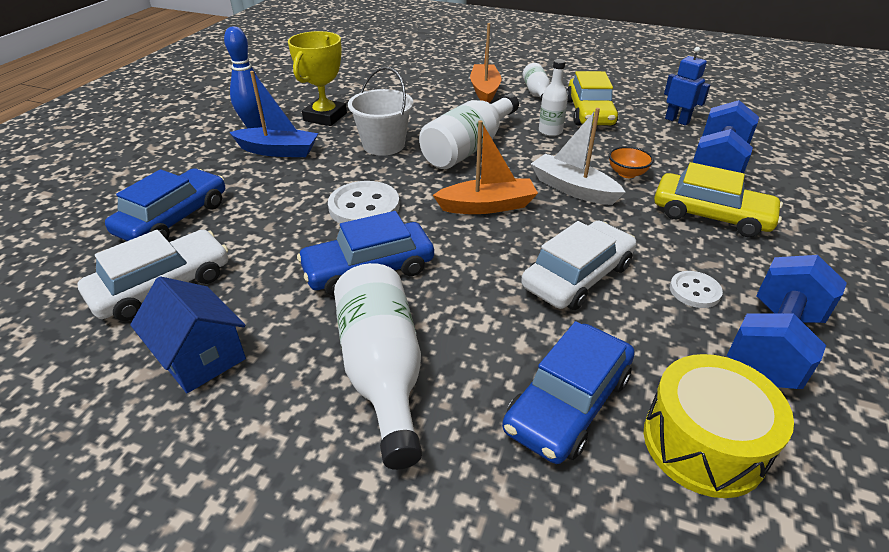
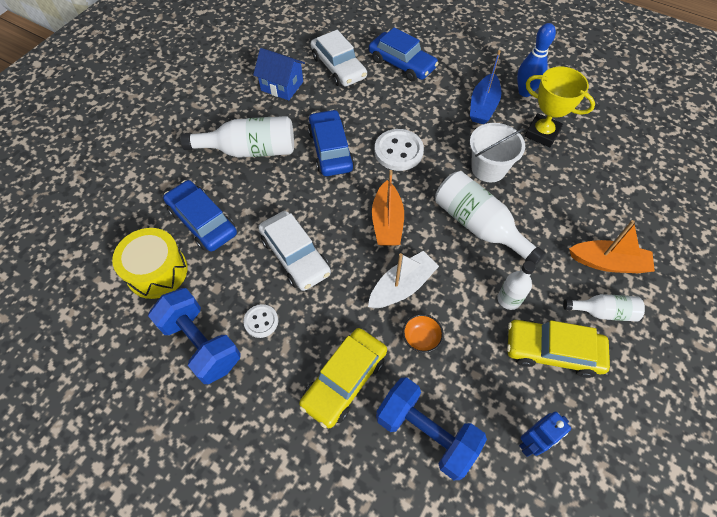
camera: 100 degrees right, 20 degrees up
blue house [130,276,246,393] -> blue house turned 60 degrees clockwise [253,48,305,101]

